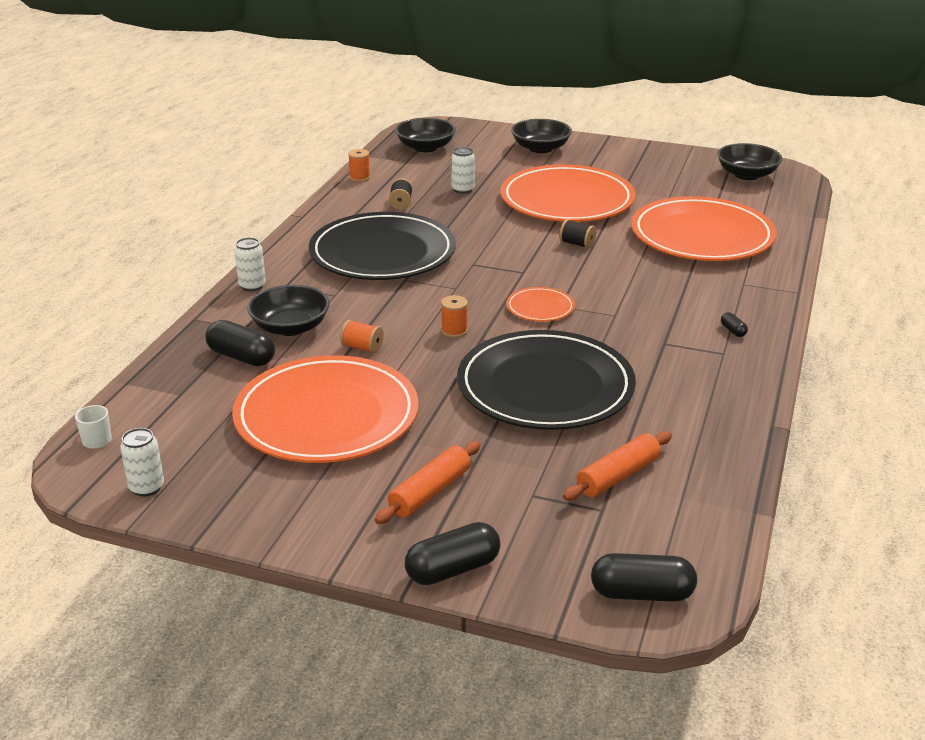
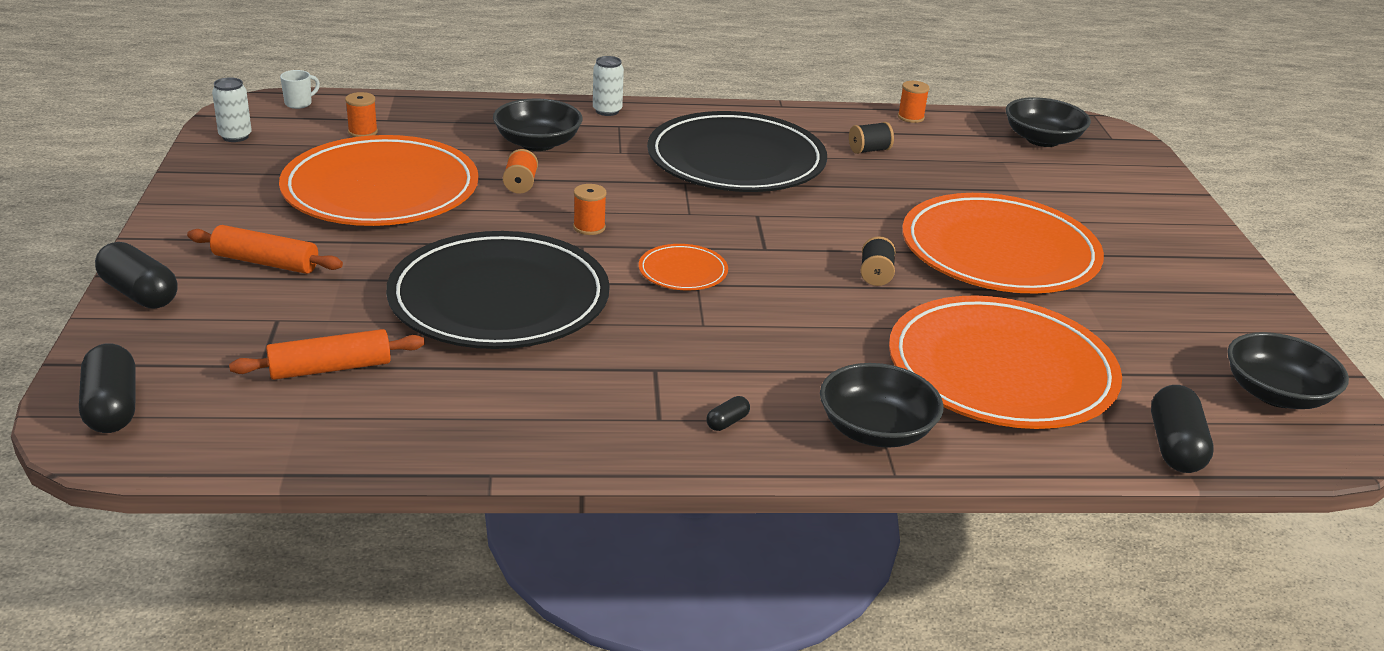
camera: 65 degrees right, 0 degrees up
black capsule [205,320,275,366] -> black capsule moved to [1151,385,1214,473]
white can [451,147,475,194] -> none
black bowl [511,119,572,153] -> black bowl moved to [820,363,944,448]
orange rolling pin [563,431,672,501] -> orange rolling pin turned 45 degrees counterclockwise [229,329,425,380]
none -> orange spool [345,92,378,137]

